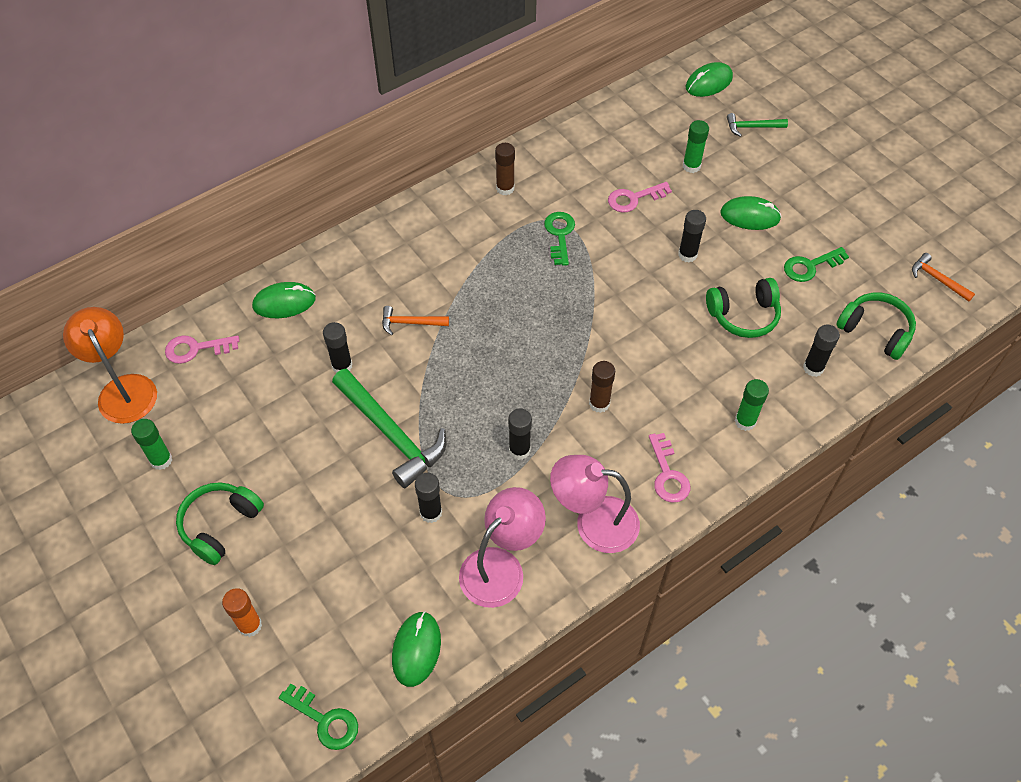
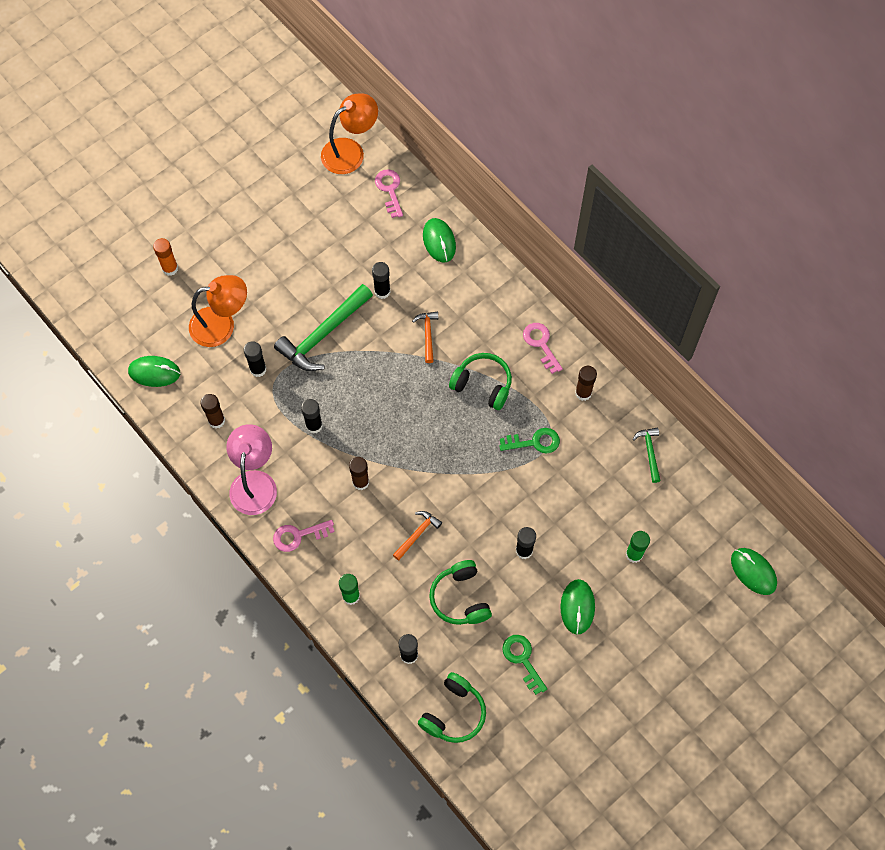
camera: 85 degrees right, 10 degrees up
green glue stick [131,419,172,470] -> none
green headphones [176,482,264,565] -> green headphones moved to [449,353,512,410]
green key [279,683,358,750] -> none
pink lamp [459,487,546,608] -> brown glue stick [200,394,225,429]
pink key [608,182,672,213] -> pink key moved to [523,323,563,374]
green hammer [727,113,788,137] -> green hammer moved to [632,427,660,483]
orange hammer [912,253,975,302] -> orange hammer moved to [393,511,442,560]
none -> orange lamp [189,275,247,347]

